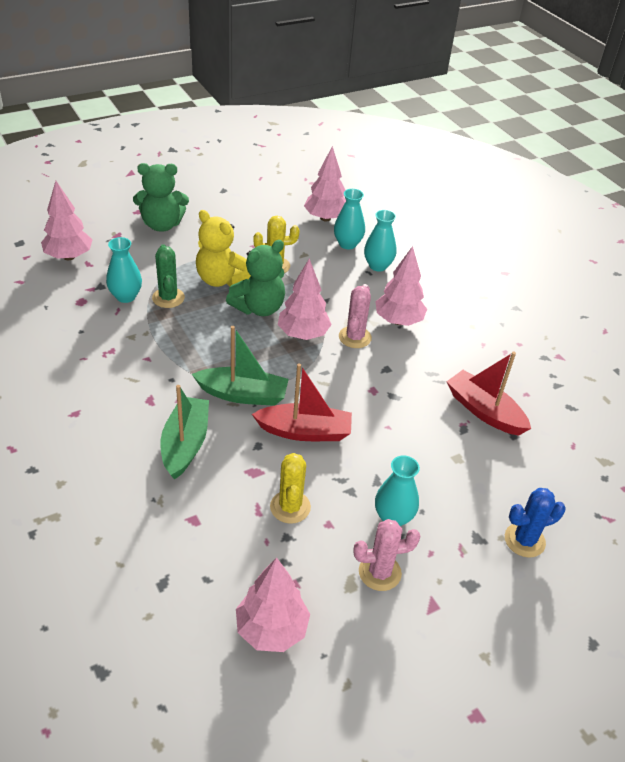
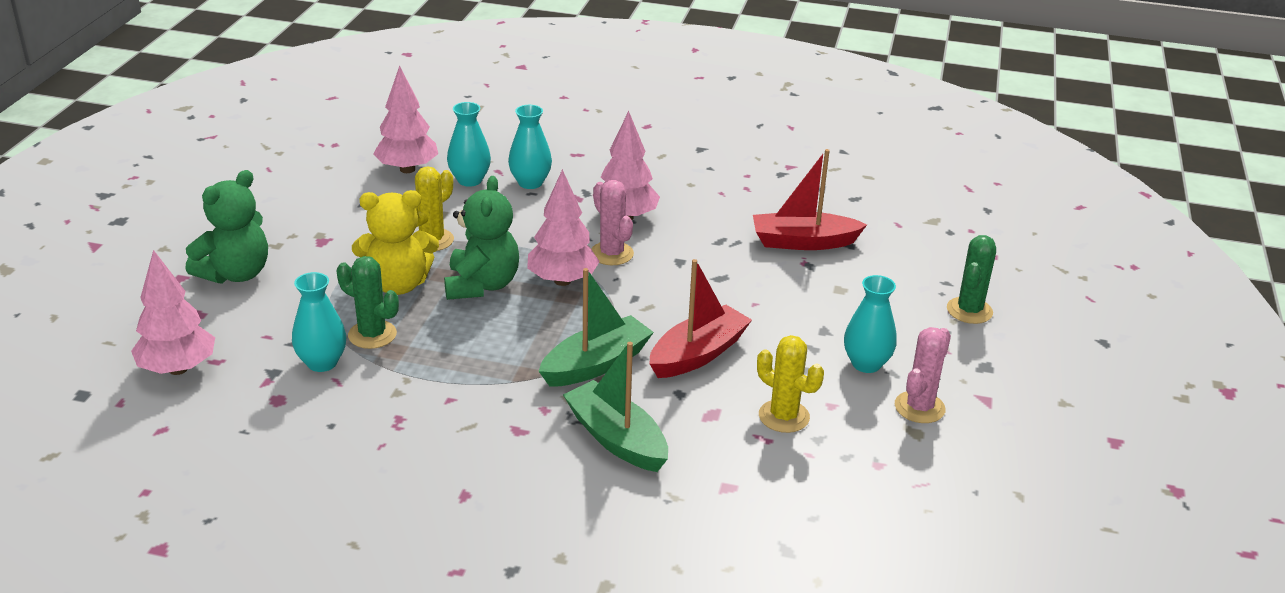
camera: 45 degrees left, 10 degrees down
pink tree [236,557,310,652] -> none
blue cactus [505,488,566,558] -> green cactus [947,235,996,324]

